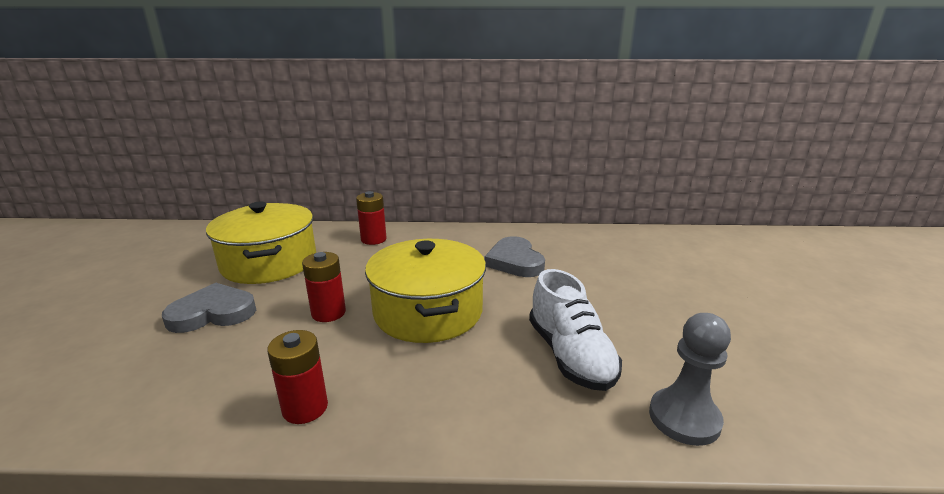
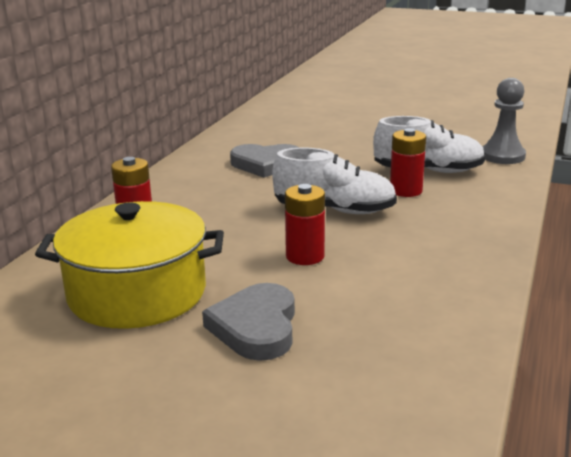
camera: 70 degrees left, 0 degrees up
red battery [267,330,328,424] -> red battery moved to [390,128,426,197]
yellow pot [365,239,486,343] -> white shoe [272,148,397,214]

